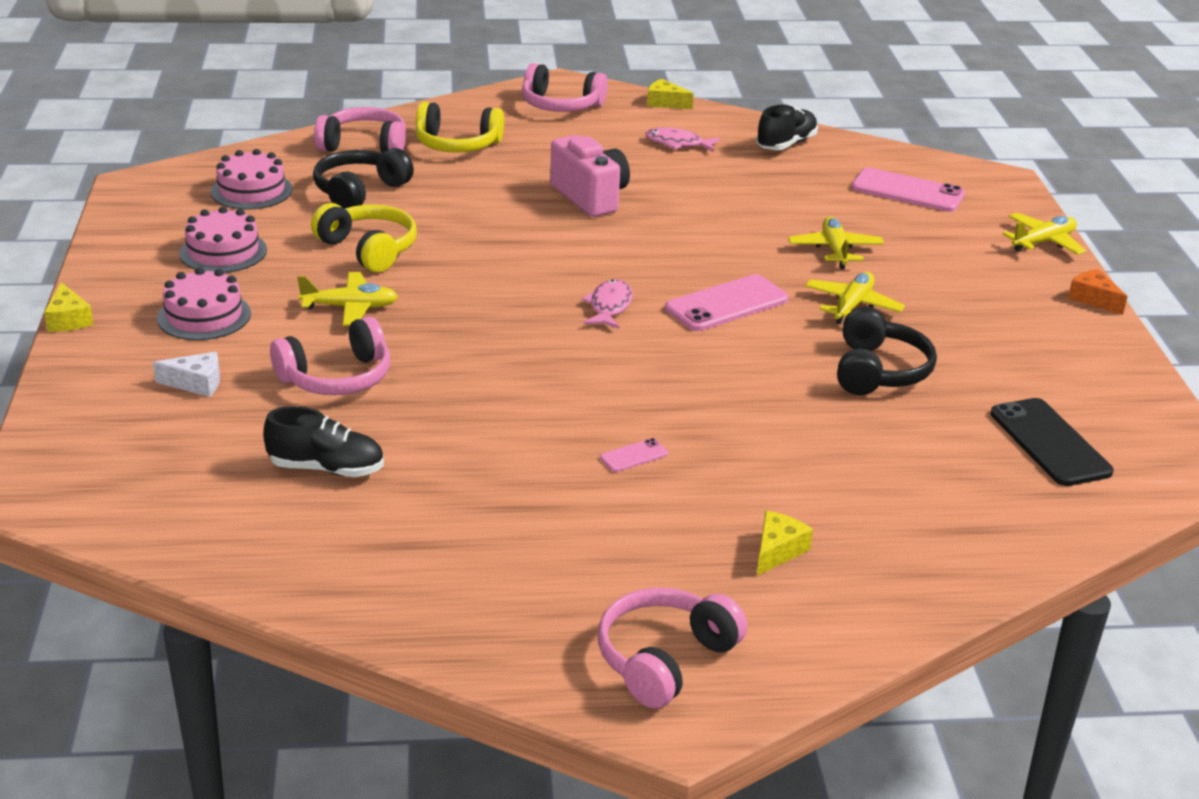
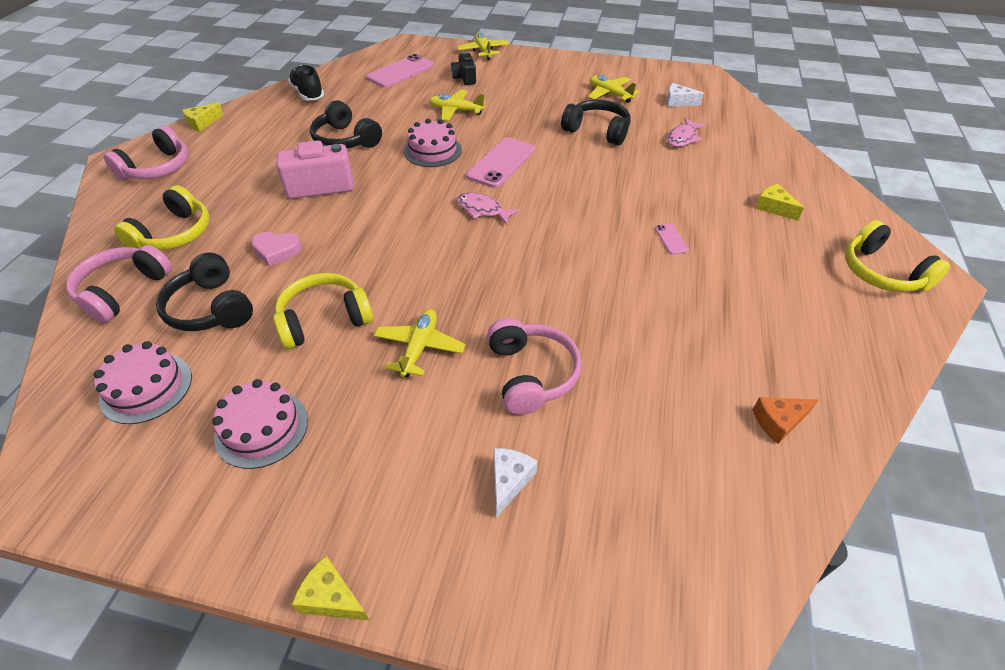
camera: 70 degrees left, 15 degrees up
yellow cheese [44,282,93,332] -> yellow cheese turned 150 degrees counterclockwise [292,556,369,620]
pink cake [157,268,251,340] -> pink cake moved to [404,119,462,167]
black shoe [263,406,384,477] -> none
pink headphones [598,588,747,709] -> yellow headphones [845,220,950,292]
pink fish [645,127,720,152] -> pink fish moved to [667,118,705,147]
pink phone [665,274,789,331] -> pink phone turned 45 degrees clockwise [466,137,535,188]
yellow plane [805,272,905,324] -> yellow plane moved to [588,75,639,103]
black phone [990,398,1114,486] -> white cheese [666,83,704,107]
orange cheese [1068,269,1128,315] -> orange cheese moved to [753,397,818,444]
none -> pink heart [251,232,302,266]
none -> black headphones [310,100,382,148]
none -> black camera [451,52,476,85]

